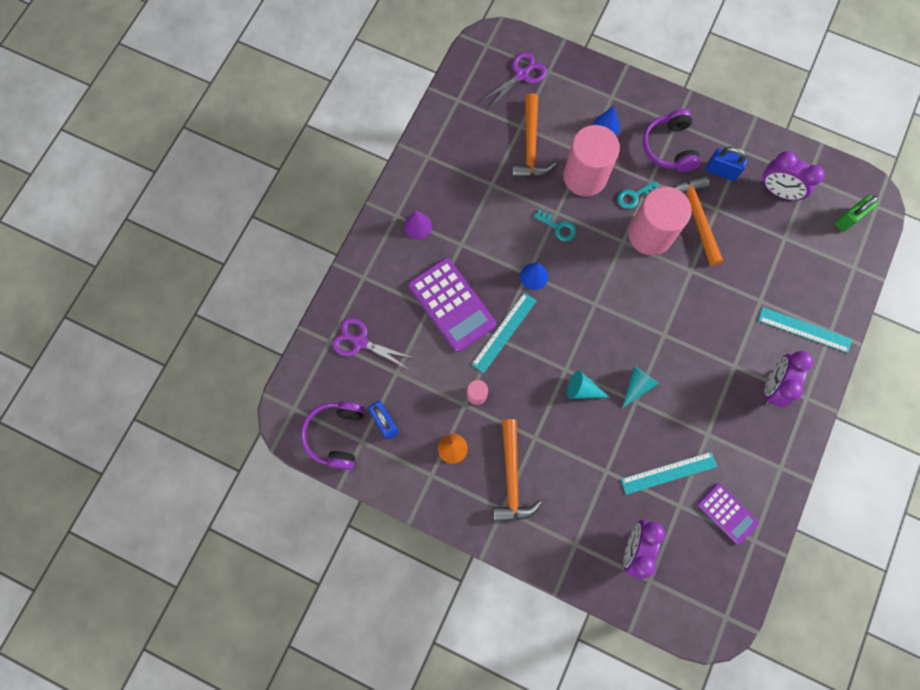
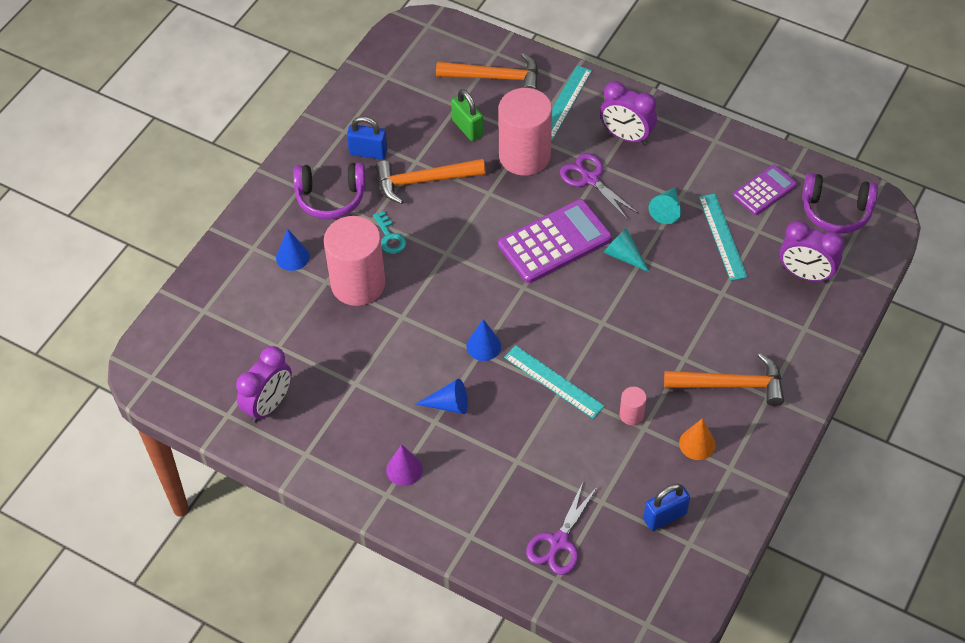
camera: 85 degrees left, 20 degrees down
purple headphones [301,401,364,470] -> purple headphones moved to [802,173,878,234]
purple calculator [408,258,496,352] -> purple calculator moved to [498,199,612,283]
purple scissors [480,52,547,110] -> purple scissors moved to [560,153,638,220]
orange hammer [512,93,556,178] -> orange hammer moved to [436,53,539,90]
turquoise key [534,209,576,241] -> none
turquoise cone [567,370,610,399] -> turquoise cone moved to [648,187,681,224]
pink cylinder [628,187,692,255] -> pink cylinder moved to [498,88,552,176]
blue padlock [706,147,747,181] -> blue padlock turned 75 degrees clockwise [347,116,388,160]
purple clock [761,151,824,201] -> purple clock moved to [236,346,292,423]
green padlock [834,195,878,232] -> green padlock moved to [451,89,483,141]
none -> blue cone [416,379,468,414]

